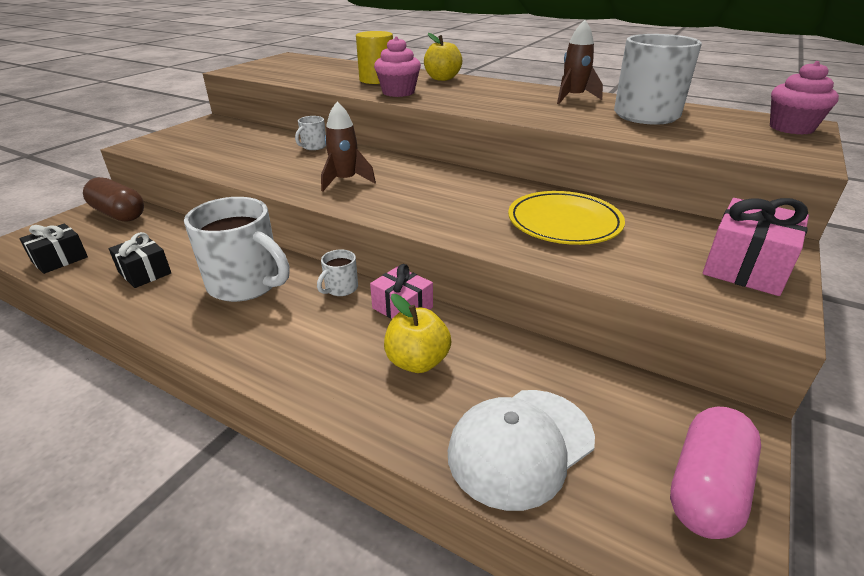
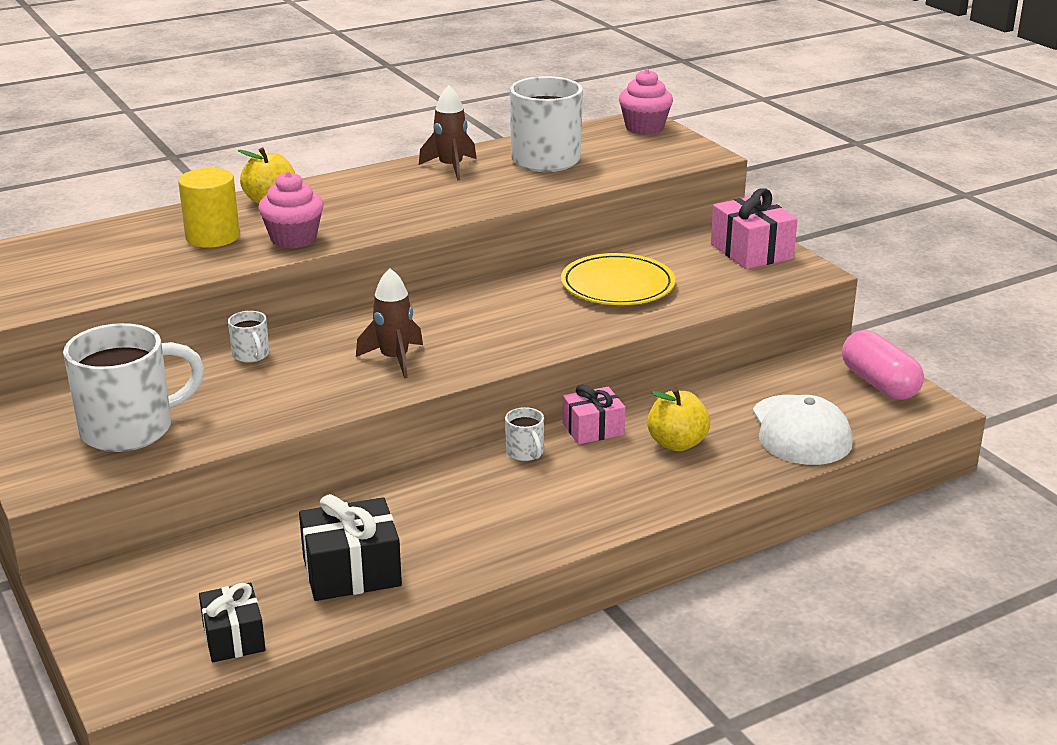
camera: 60 degrees left, 5 degrees down
brown capsule [83,177,144,222] -> none
black gift [108,232,171,288] -> black gift [299,494,402,601], size x1.50
white mug [184,197,290,302] -> white mug moved to [63,323,204,452]

